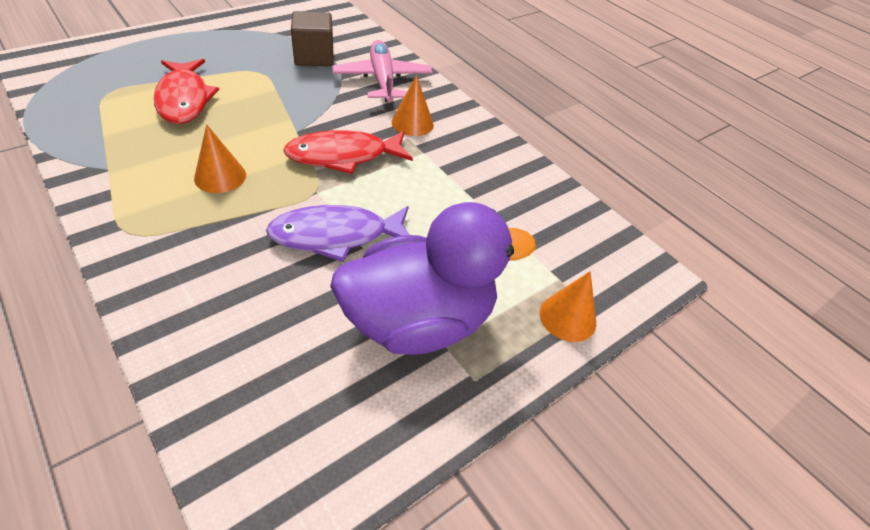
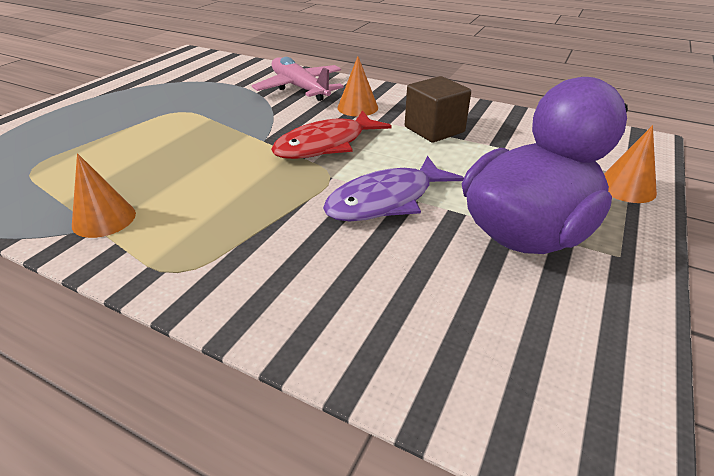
camera: 20 degrees left, 10 degrees down
red fish [154,59,219,124] -> none
orange cone [194,124,246,193] -> orange cone moved to [72,153,136,238]
brown cube [291,11,334,66] -> brown cube moved to [405,76,471,143]

